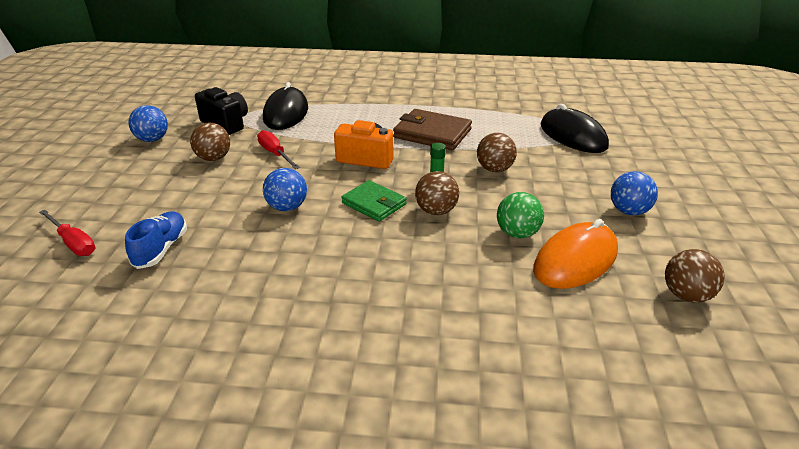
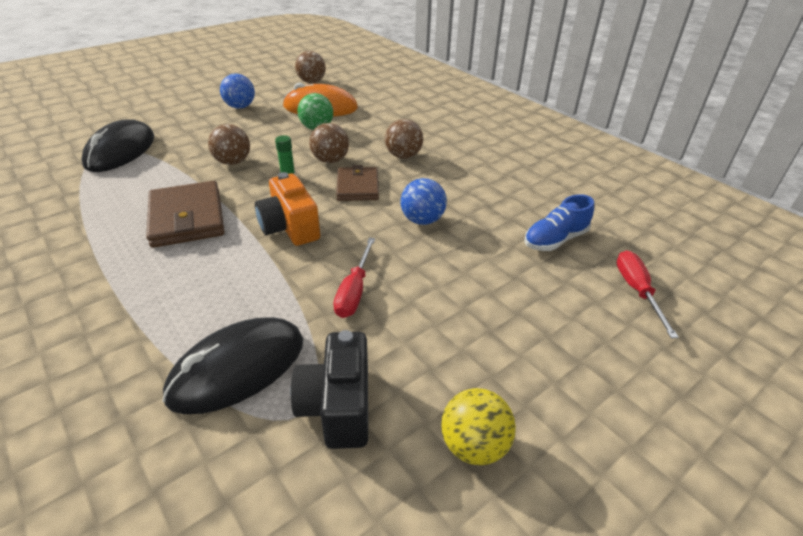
camera: 135 degrees left, 5 degrees up
blue ball [129,105,168,142] -> yellow ball [441,388,516,465]
brown ball [190,122,230,161] -> brown ball moved to [385,119,423,159]
green wallet [341,180,407,222] -> brown wallet [336,165,379,201]

